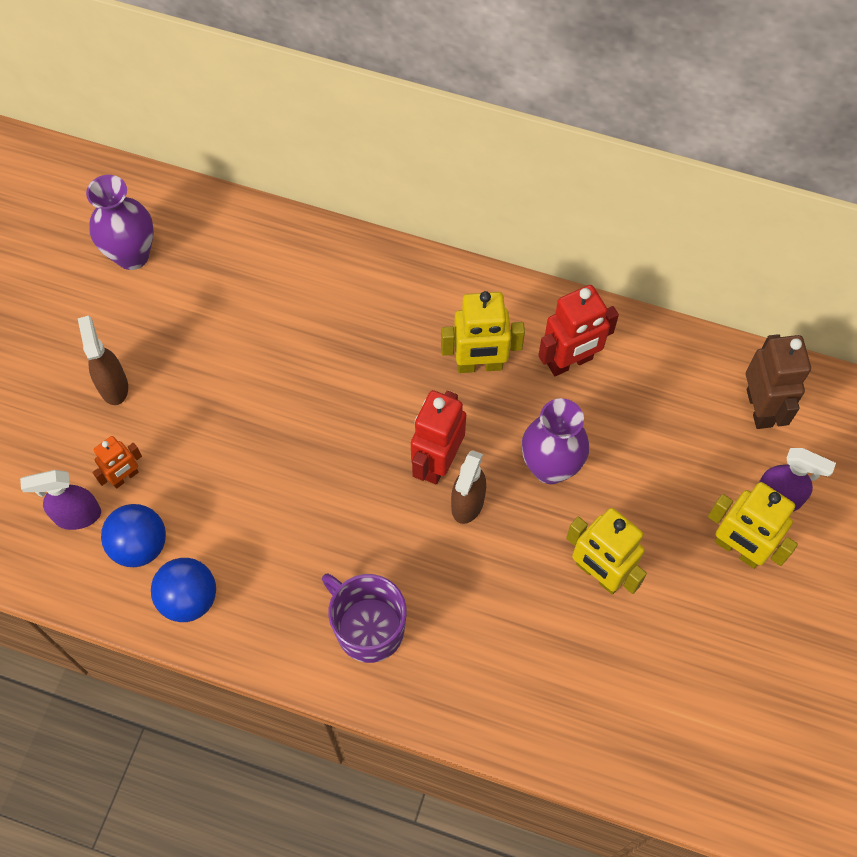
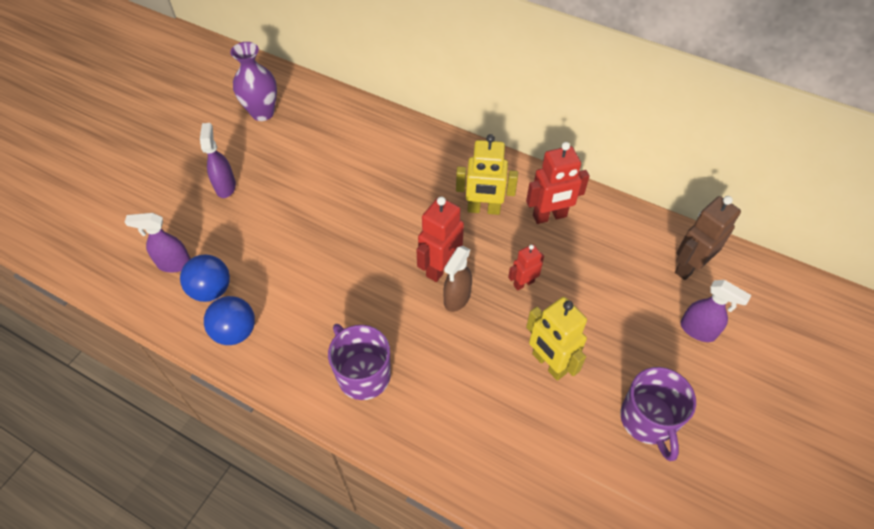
camera: 10 degrees right, 10 degrees down
brown spray bottle [77,316,128,405] -> purple spray bottle [200,123,236,198]
orange robot [93,436,142,489] -> none
purple vase [522,398,590,484] -> red robot [508,244,544,291]
yellow robot [708,482,798,569] -> none
brown robot [746,334,811,429] -> brown robot turned 135 degrees counterclockwise [675,196,741,280]
none -> purple mug [620,367,696,461]

